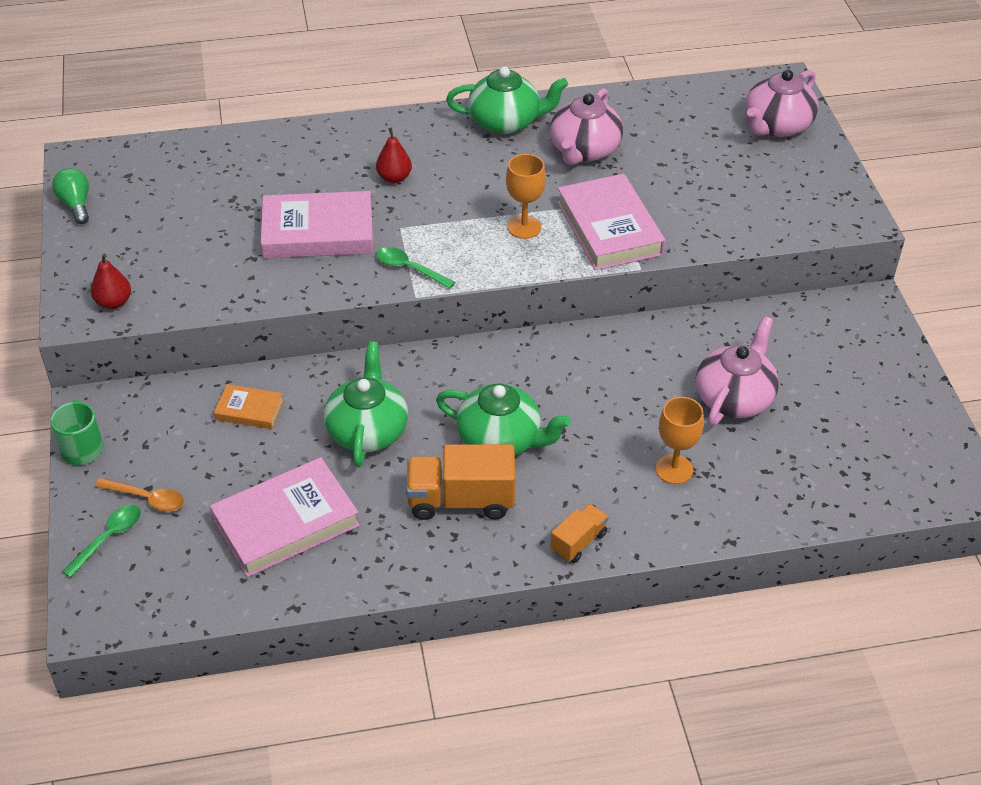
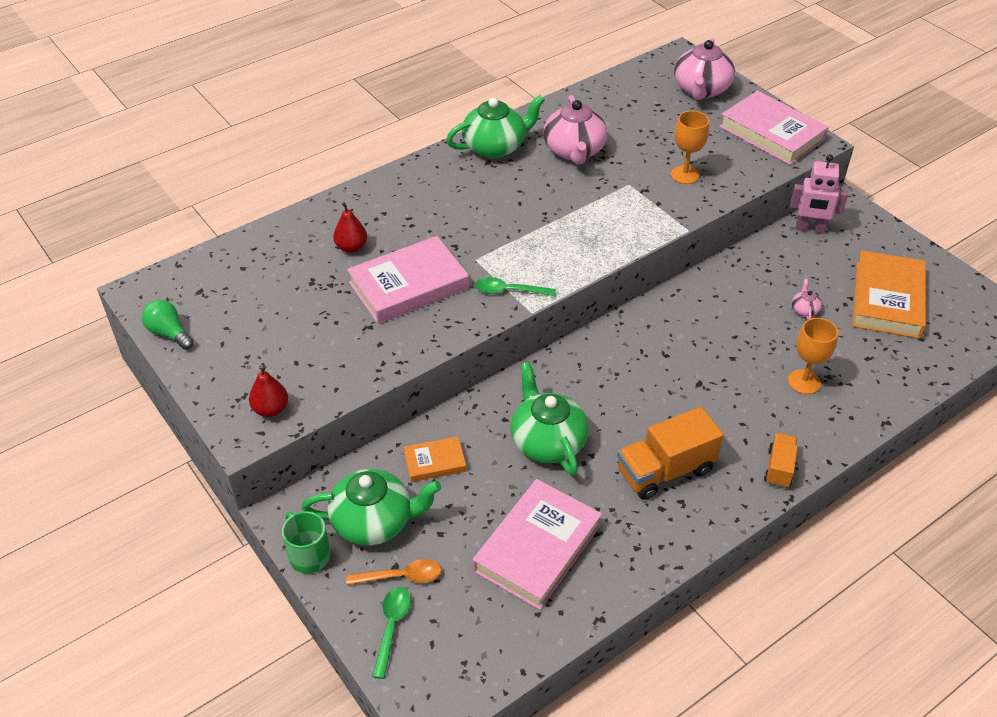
camera: 25 degrees left, 0 degrees up
red pear [376,128,412,183] -> red pear moved to [333,202,367,253]
green teapot [436,383,571,456] -> green teapot moved to [302,469,441,546]
orange goblet [506,154,546,239] -> orange goblet moved to [671,111,709,184]
pink book [557,174,666,270] -> pink book moved to [719,91,829,165]
pink teapot [696,316,779,426] -> pink teapot [792,279,822,320], size x0.43
none -> pink robot [790,154,848,234]
none -> orange book [853,250,926,339]

